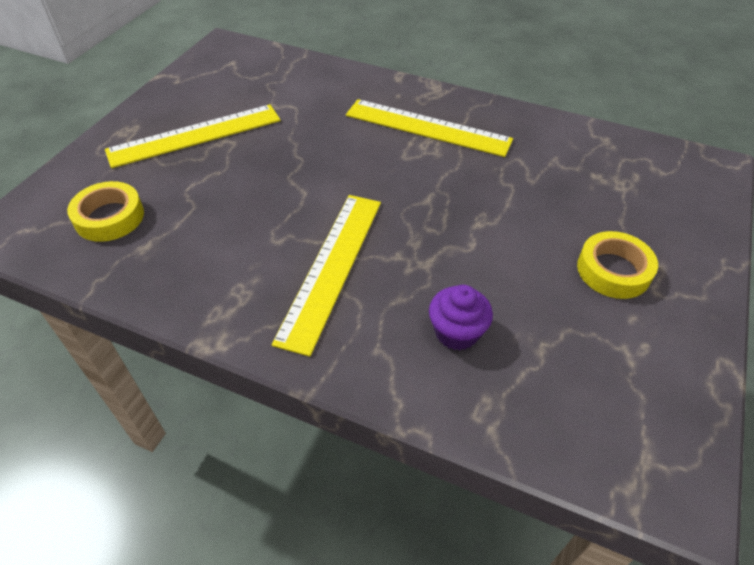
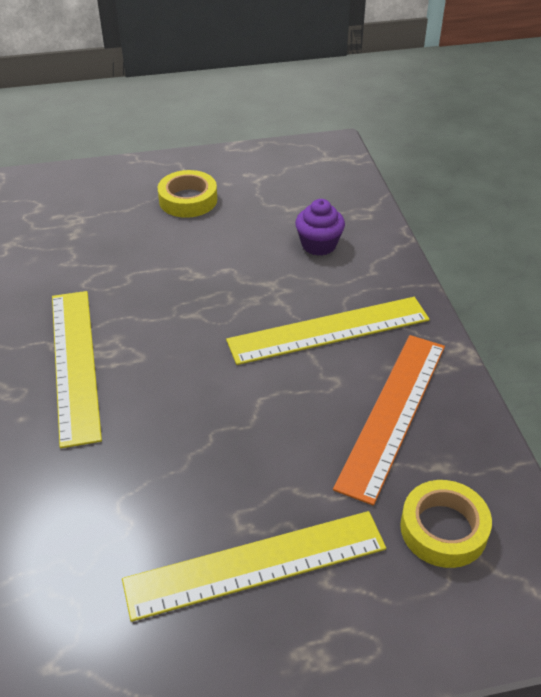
camera: 125 degrees left, 5 degrees down
yellow ruler [105,104,281,168] -> yellow ruler turned 45 degrees counterclockwise [122,511,386,622]
none -> orange ruler [333,335,445,505]

